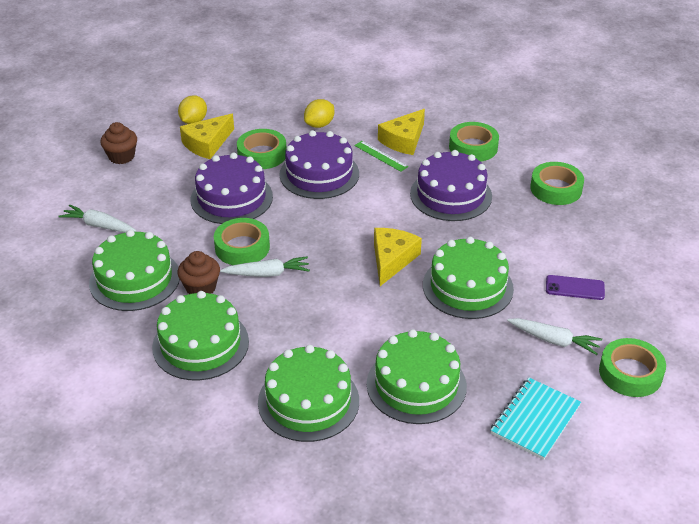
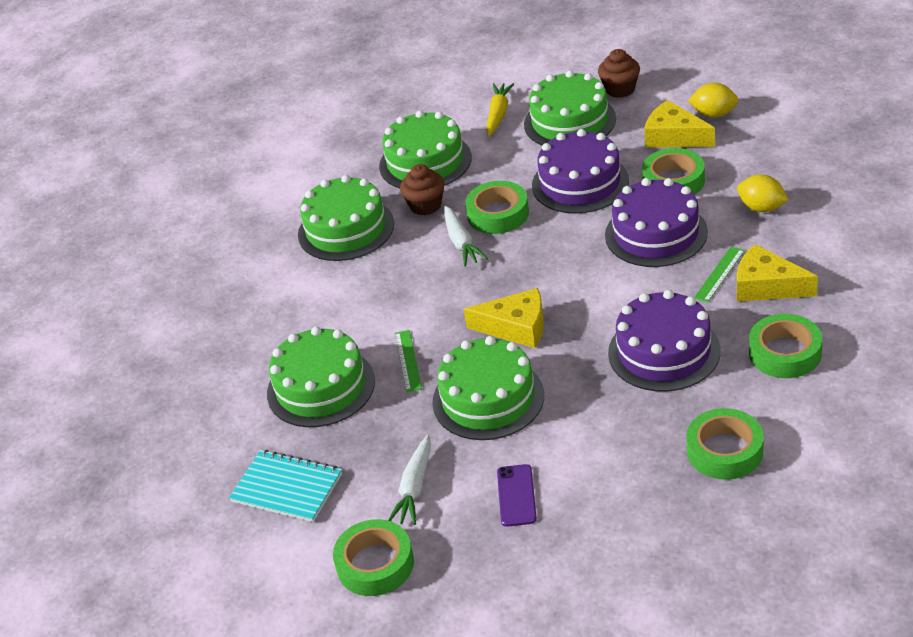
camera: 85 degrees right, 0 degrees up
white carrot [58,205,136,233] -> yellow carrot [486,83,514,136]
green cake [258,345,359,442] -> green cake moved to [524,70,616,145]
none -> green ruler [395,330,422,392]

